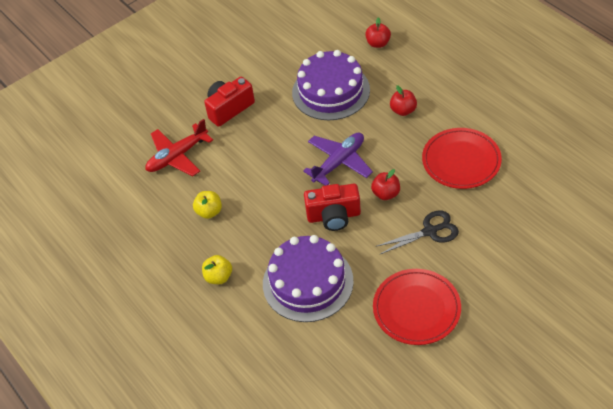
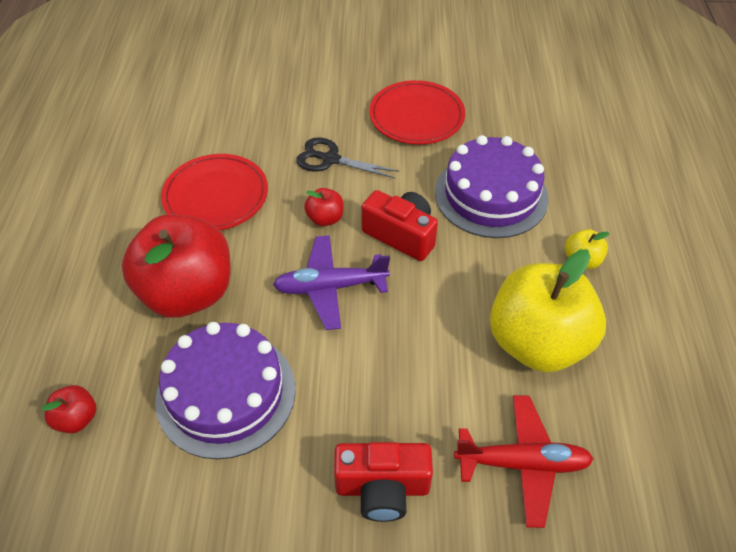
camera: 145 degrees left, 0 degrees up
yellow apple [193,191,222,219] -> yellow apple [490,249,606,372], size x2.41
red apple [390,85,417,116] -> red apple [121,214,231,318], size x2.41

